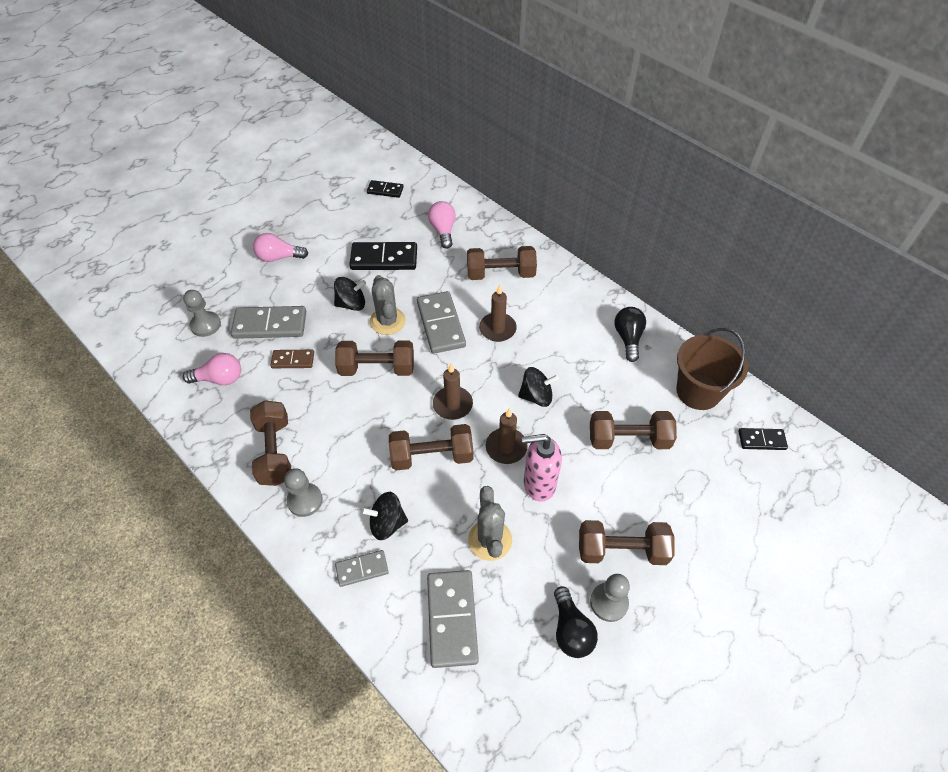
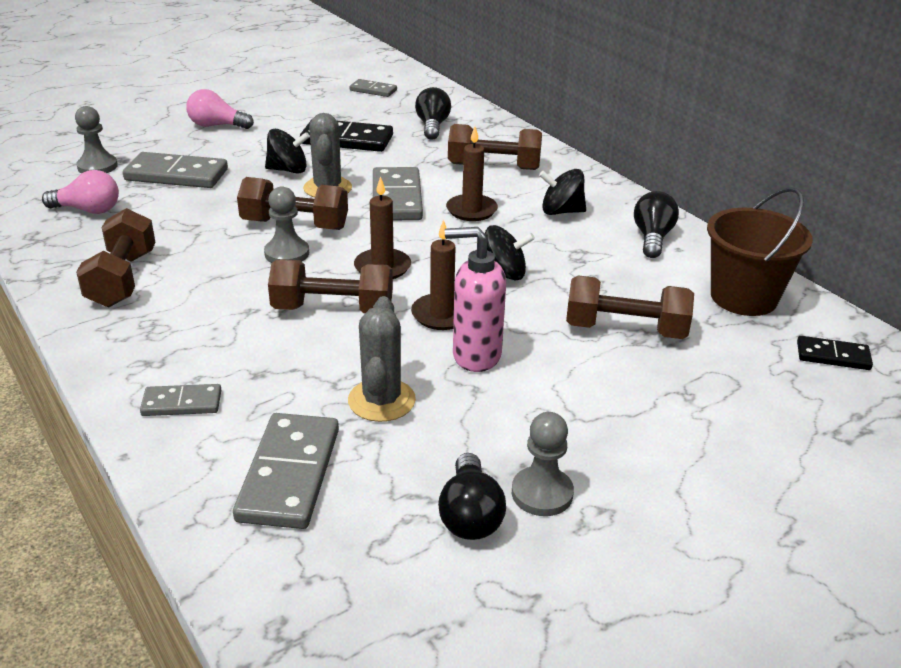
camera: 10 degrees right, 20 degrees down
brown domino [270,350,314,368] -> none
grey pawn [284,468,323,517] -> grey pawn moved to [264,186,309,263]
black spinning top [361,492,408,540] -> black spinning top moved to [539,169,586,215]
black domino [367,180,404,198] -> grey domino [350,79,397,97]
pink light bulb [428,201,456,249] -> black light bulb [415,87,451,140]
brown dumbbell [579,520,674,565] -> none

